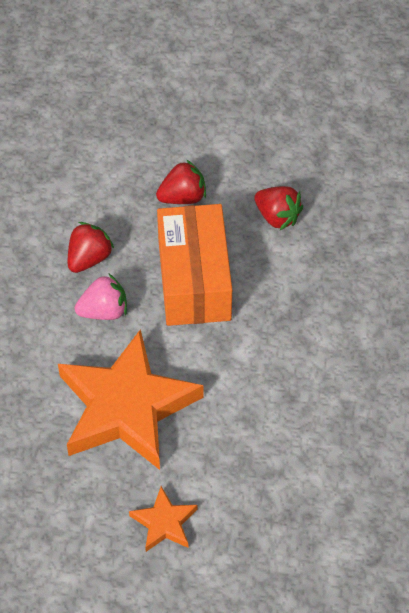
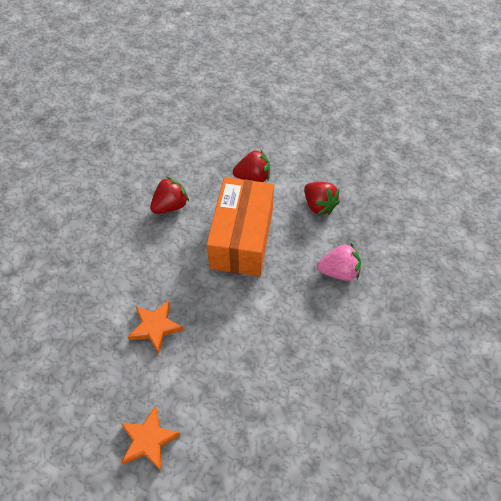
camera: 15 degrees right, 0 degrees up
orange star [58,329,204,470] -> orange star [128,300,184,354], size x0.44
pink strawberry [75,273,127,320] -> pink strawberry moved to [317,244,361,281]

